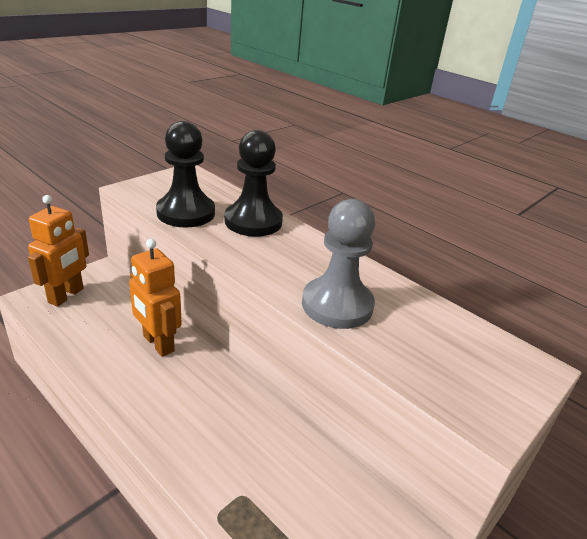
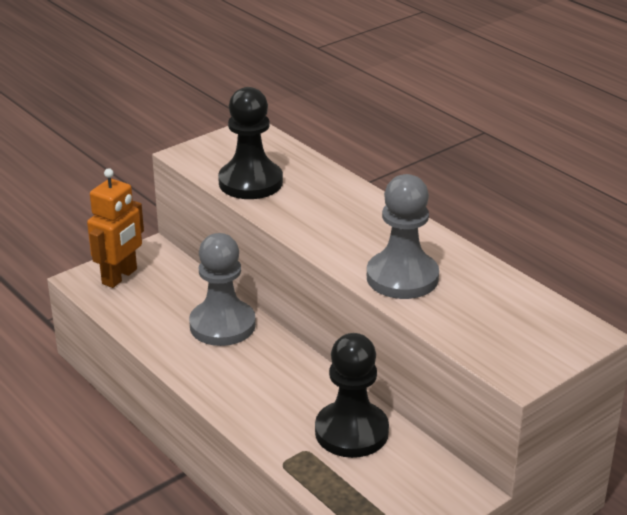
camera: 10 degrees right, 0 degrees up
orange robot [129,239,182,357] -> grey pawn [189,233,256,346]
black pawn [225,130,283,237] -> black pawn moved to [315,333,389,458]

